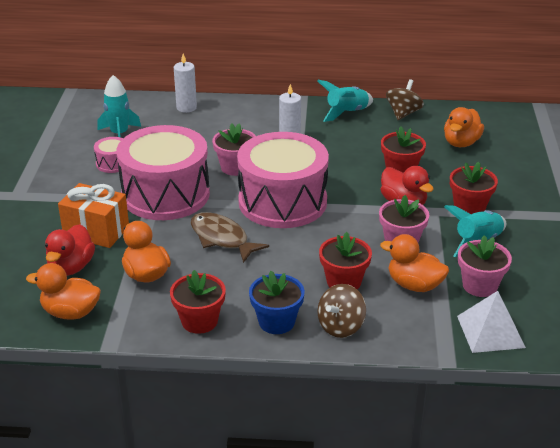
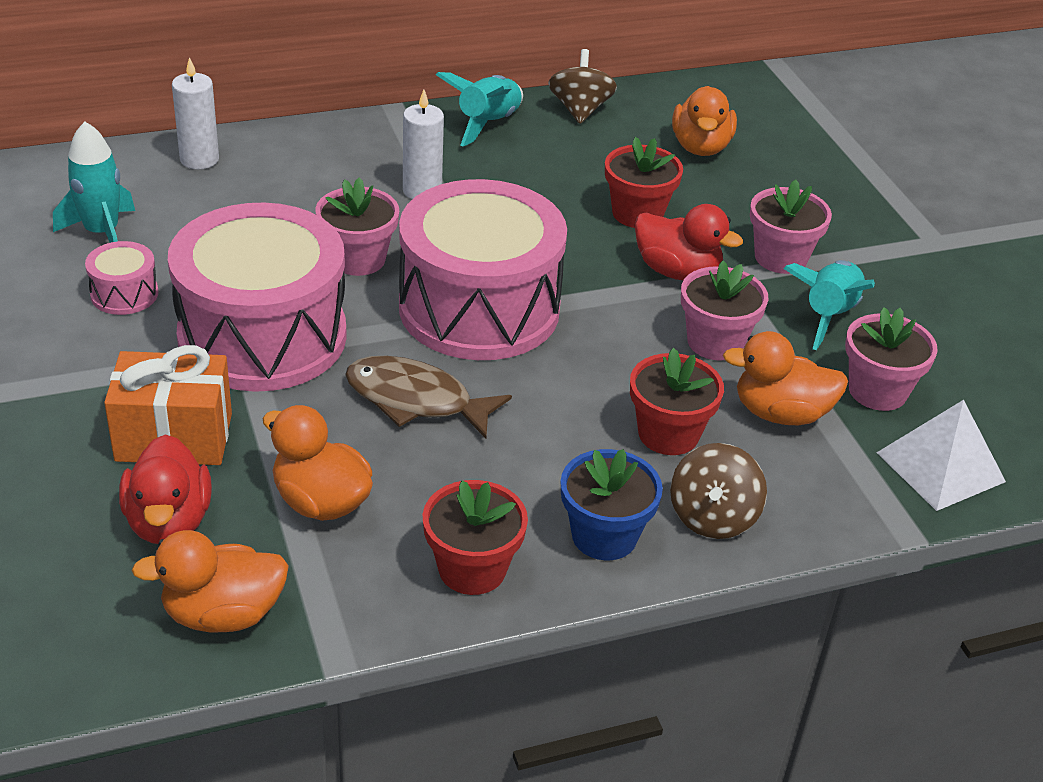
camera: 25 degrees left, 5 degrees up
red flower pot [450,162,498,214] -> pink flower pot [750,179,832,274]

